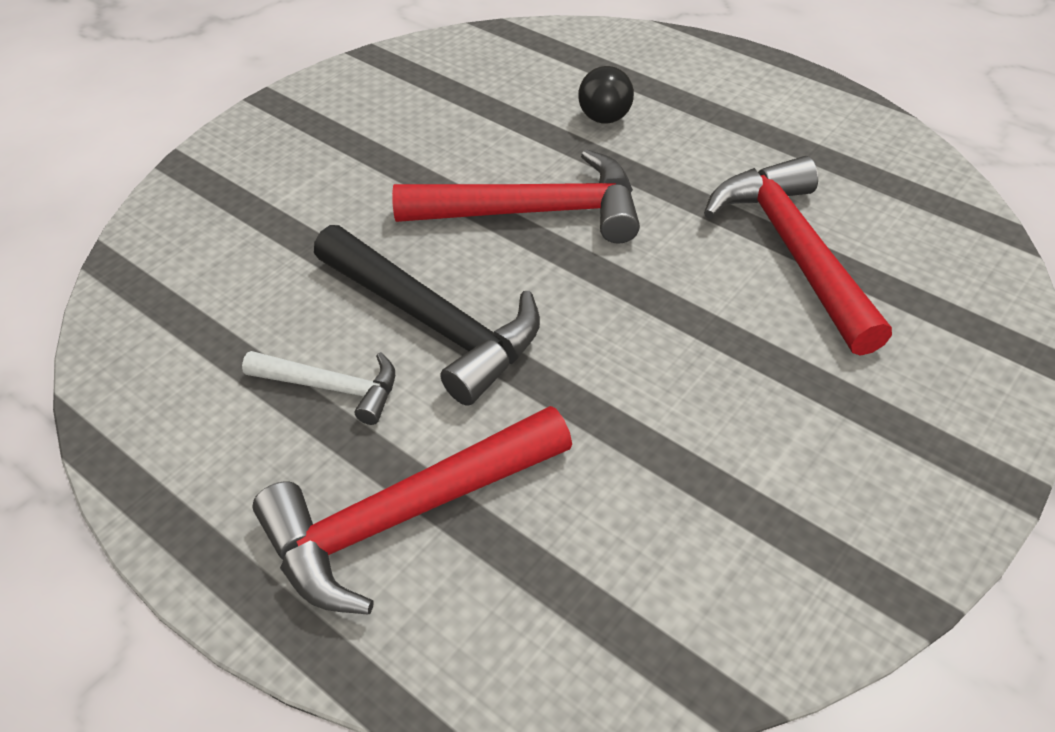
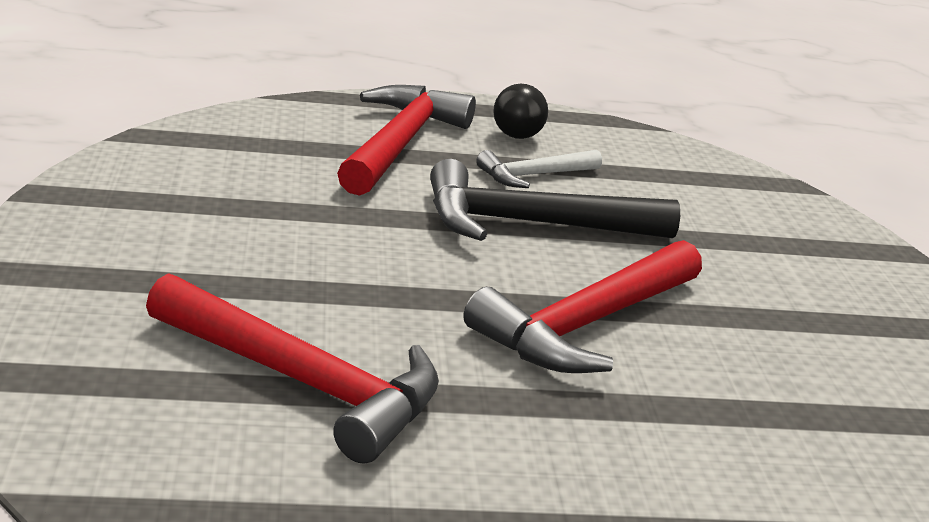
camera: 130 degrees right, 20 degrees down
black ball [578,66,634,124] -> black ball moved to [493,84,548,139]

